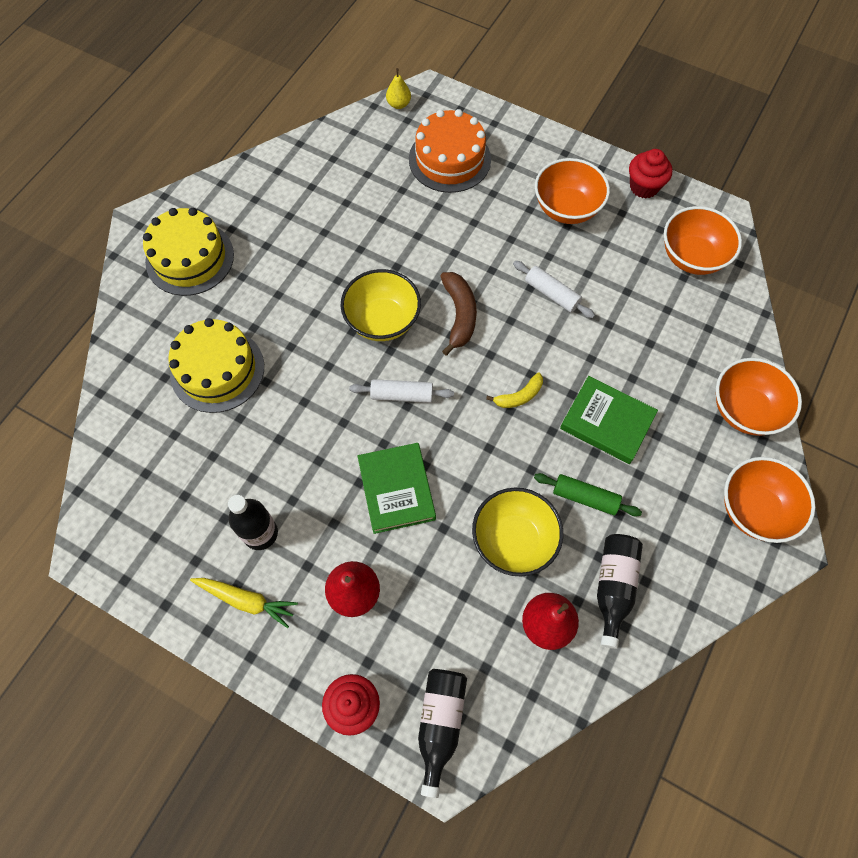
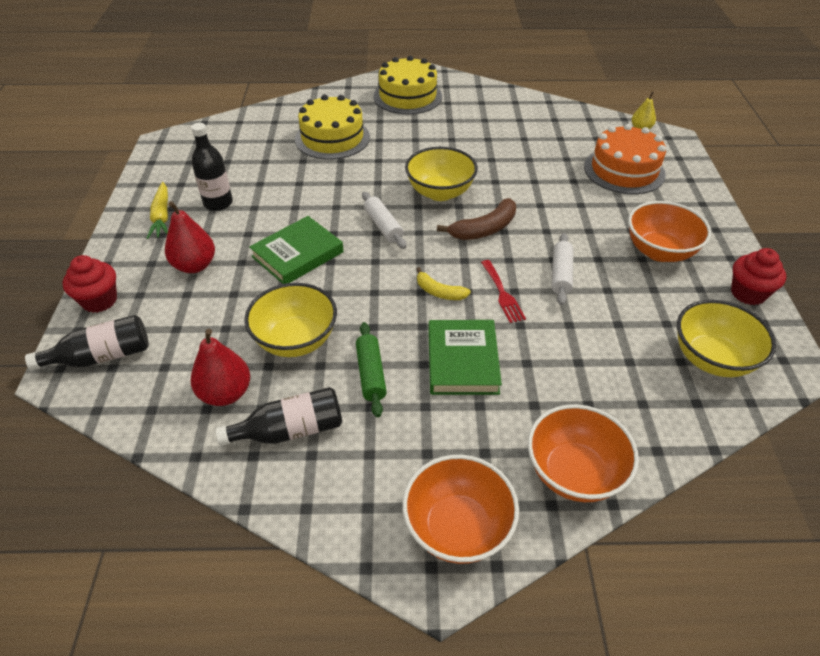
camera: 60 degrees right, 20 degrees down
orange bowl [664,206,742,275] -> yellow bowl [677,300,776,377]
none -> red fork [481,260,526,323]

